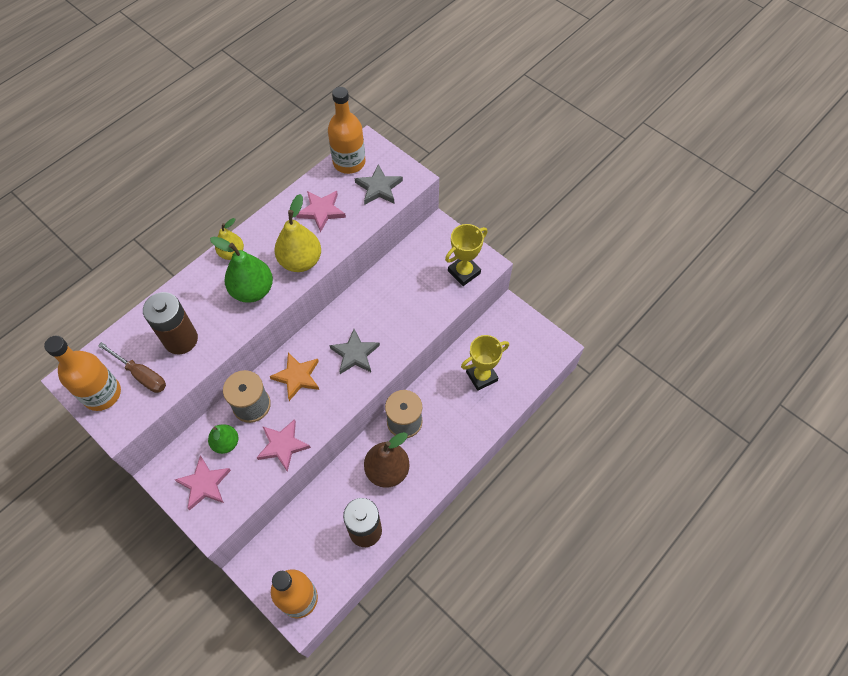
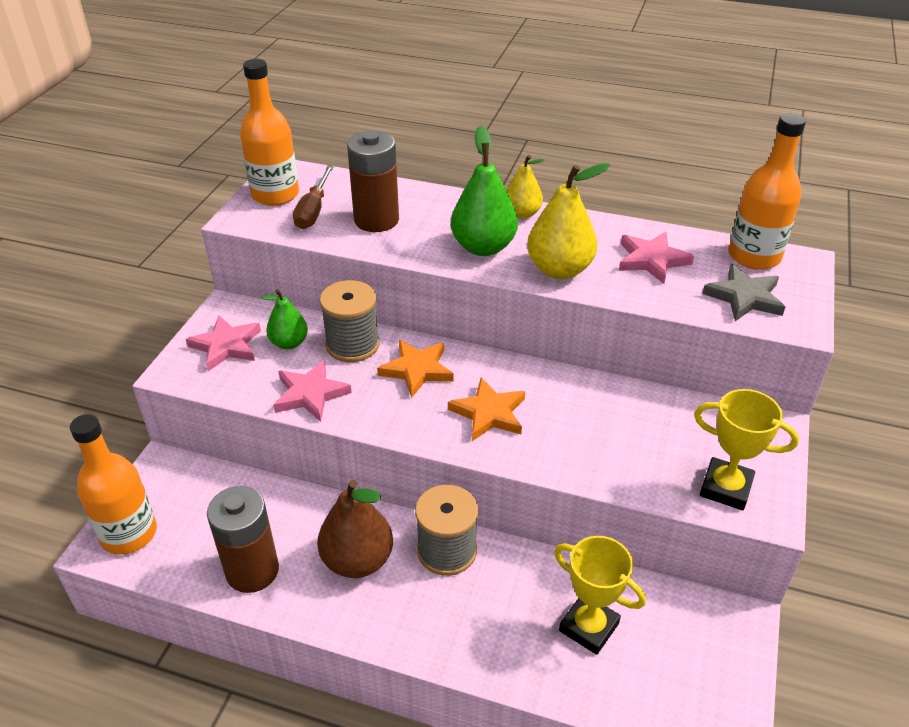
camera: 65 degrees right, 20 degrees down
grey star [329,329,380,374] -> orange star [448,378,525,441]

